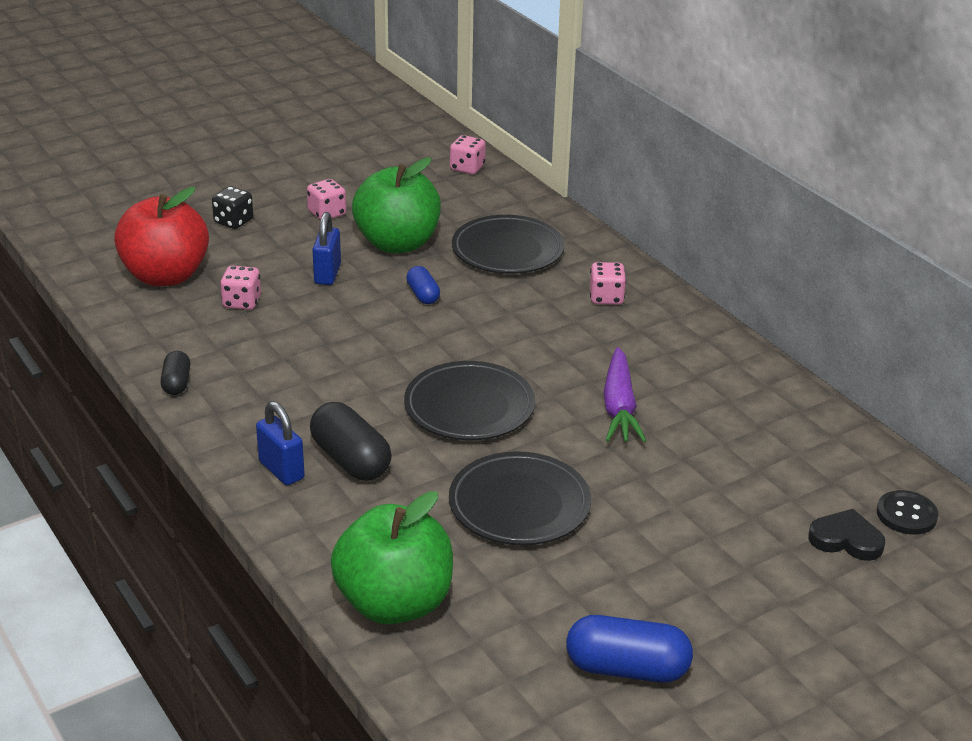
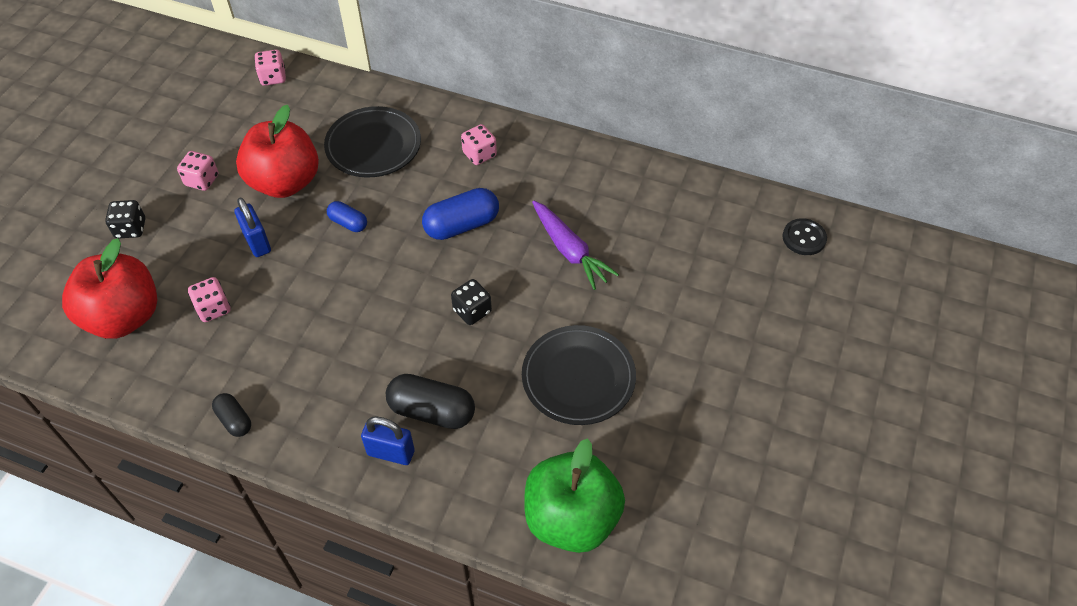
camera: 35 degrees left, 20 degrees up
green apple [352,157,441,253] -> red apple [236,105,319,198]
black plate [404,361,535,440] -> black dice [451,279,492,325]
blue capsule [566,615,693,683] -> blue capsule moved to [422,188,499,240]
black heart [808,509,885,561] -> none

